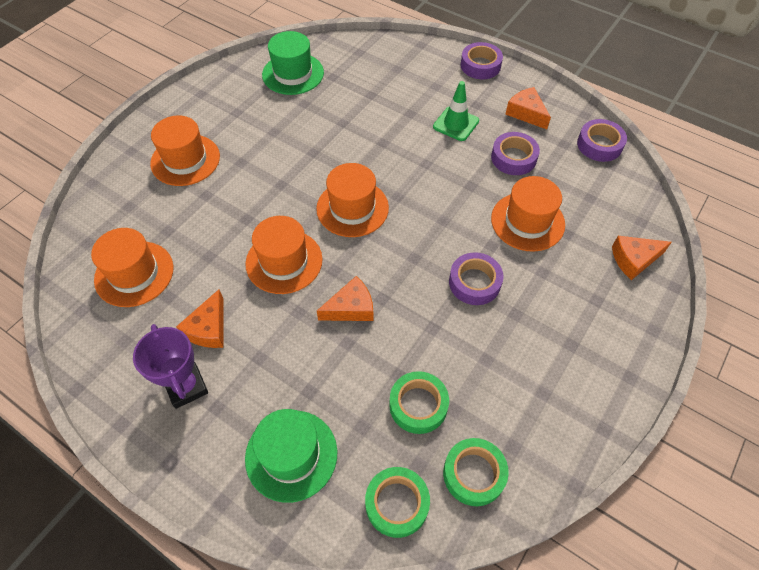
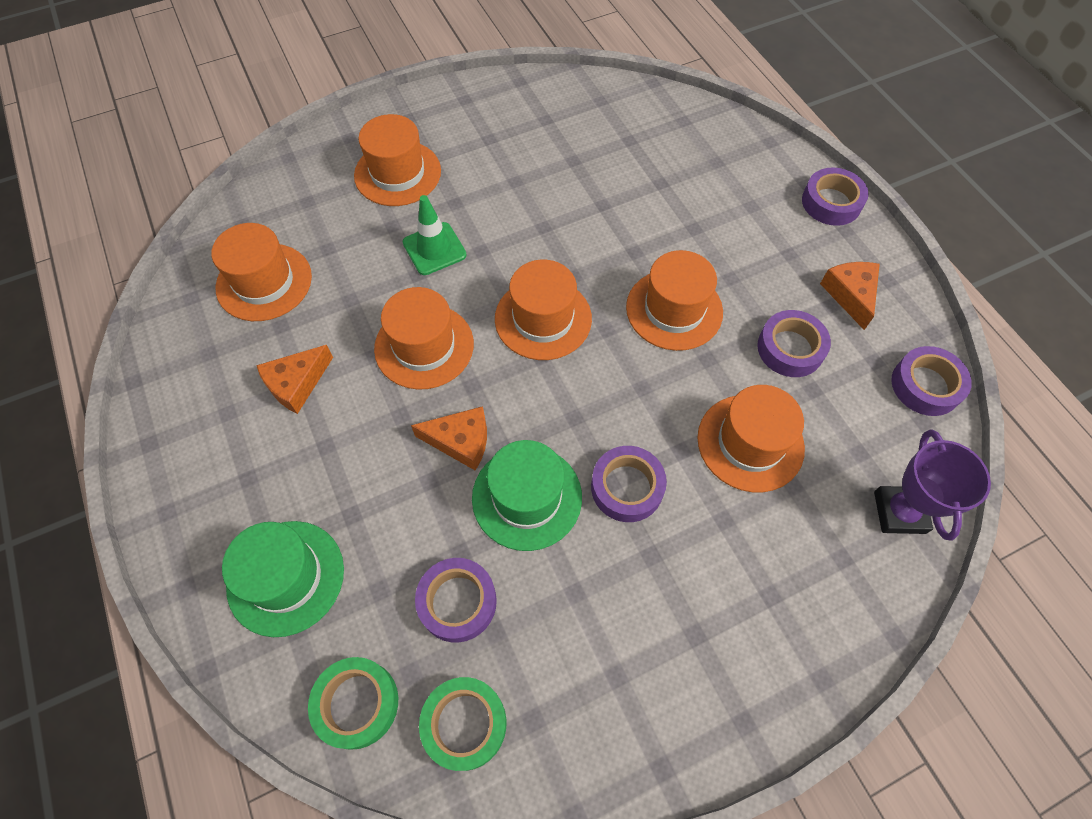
camera: 30 degrees right, 5 degrees up
purple trophy [133,324,208,409] -> purple trophy moved to [874,429,991,541]
green hat [262,31,324,95] -> green hat moved to [472,440,582,551]
green tape [389,371,449,434] -> purple tape [415,558,497,643]
green traffic cone [433,81,479,141] -> green traffic cone moved to [403,195,467,275]
orange cheese [612,236,672,280] -> none
none -> orange hat [626,250,723,351]

